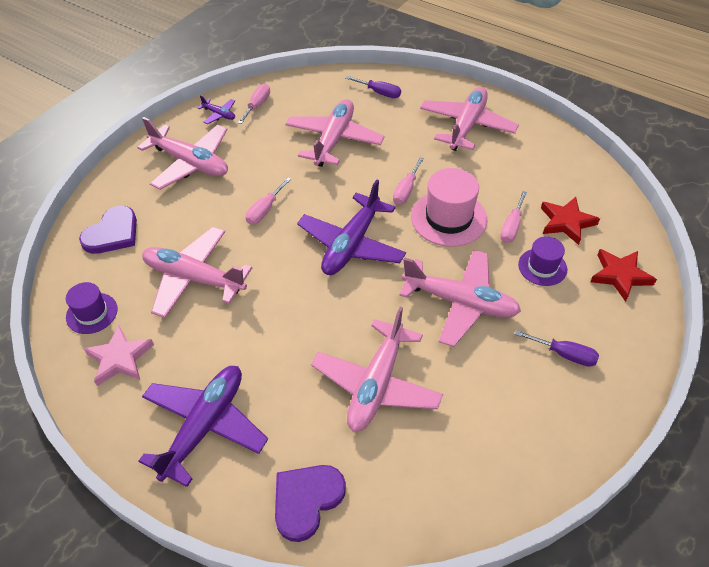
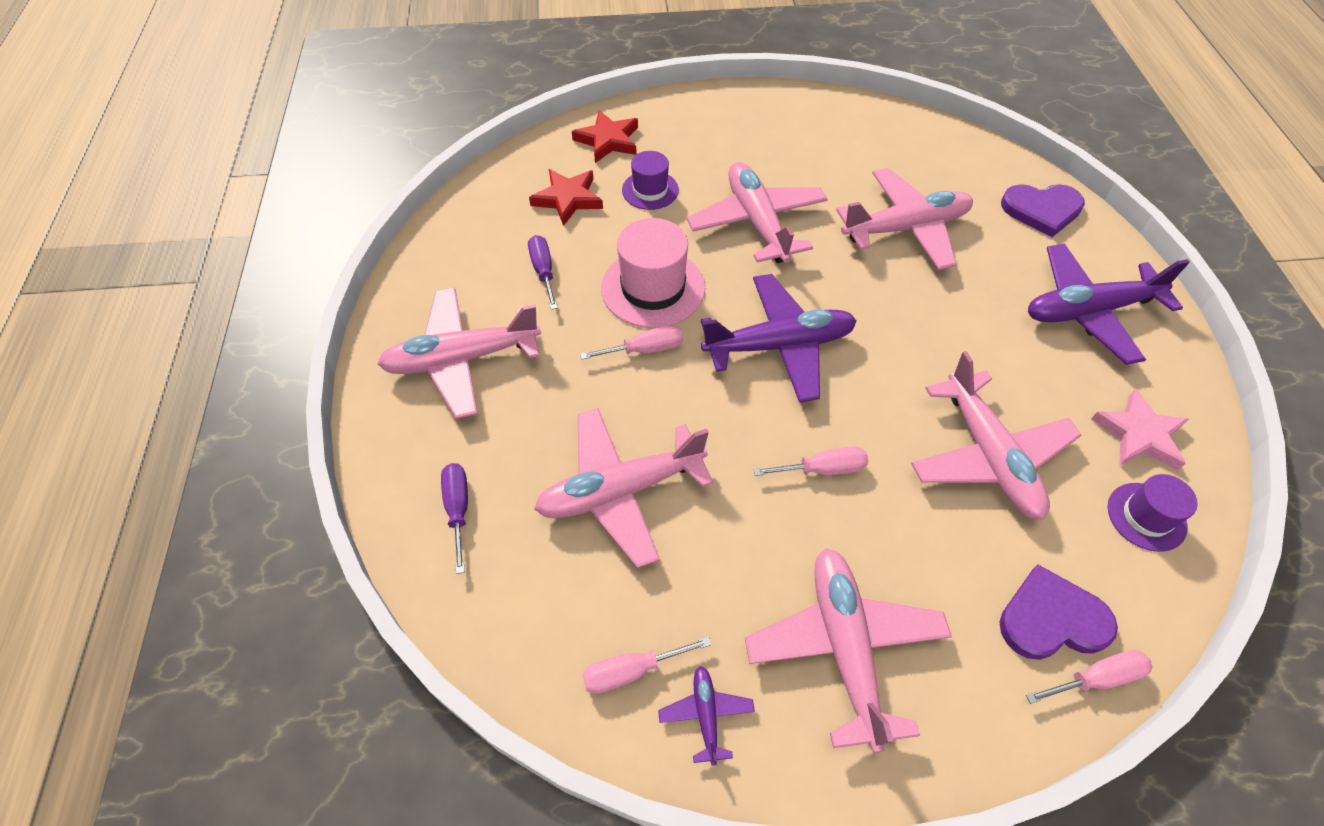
camera: 130 degrees left, 5 degrees up
pink screwdriver [500,191,527,243] -> pink screwdriver moved to [1026,650,1152,704]
purple screwdriver [515,330,599,367] -> purple screwdriver moved to [528,235,558,310]

